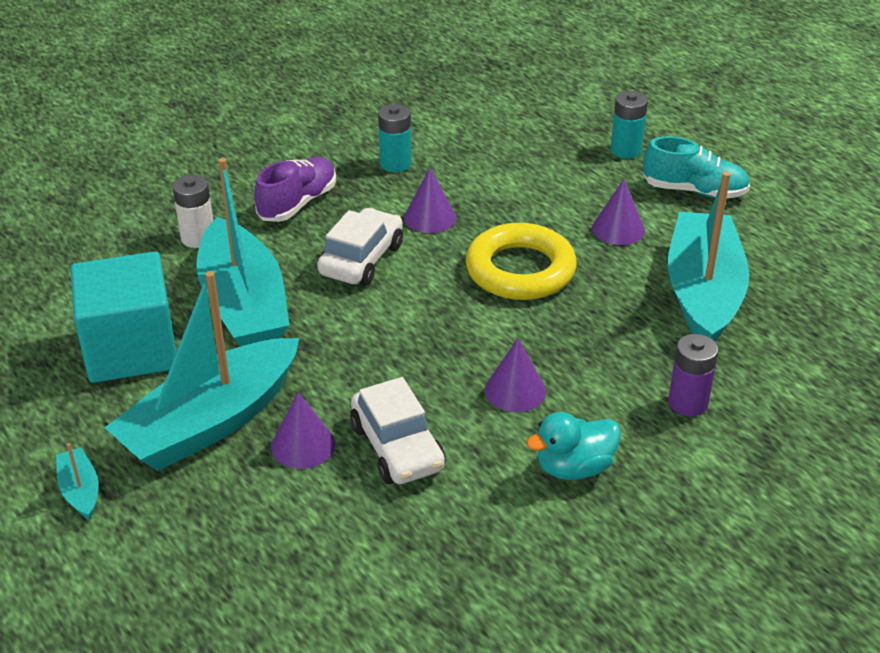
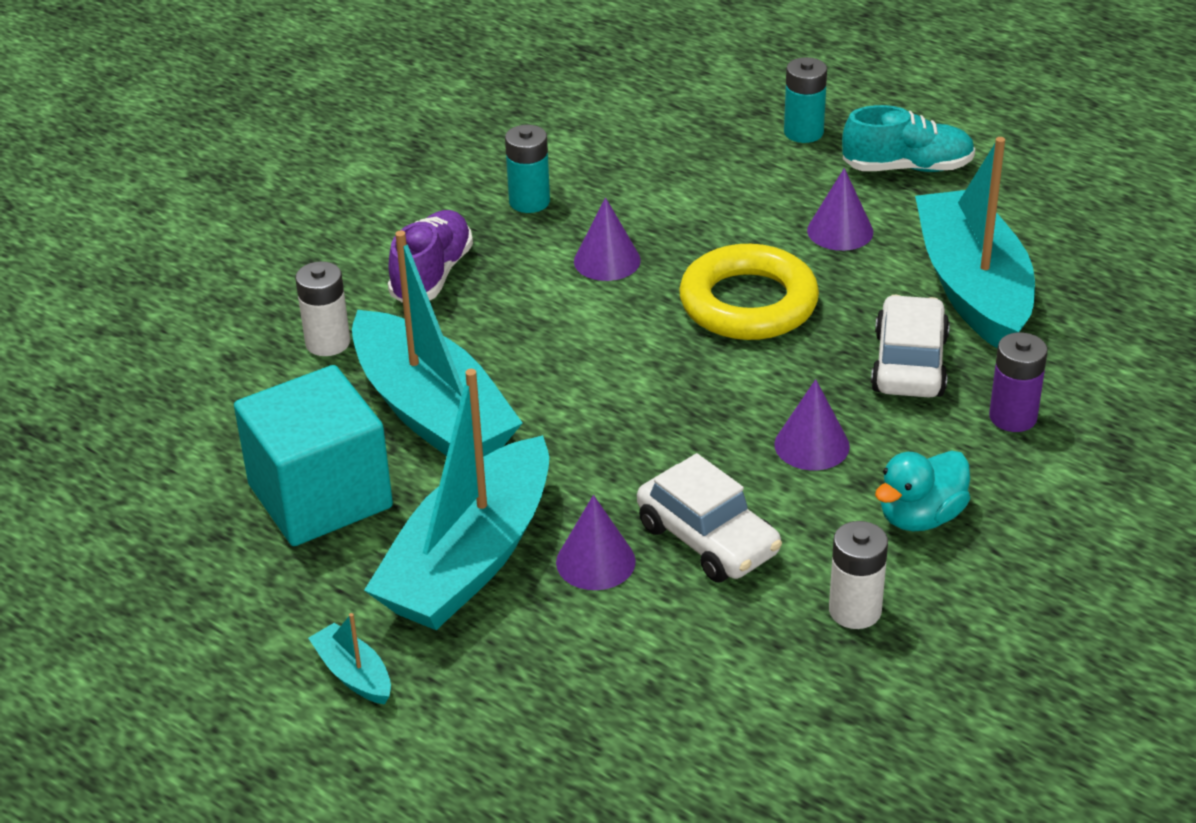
camera: 15 degrees left, 0 degrees up
white car [317,208,403,286] -> white car moved to [871,295,950,398]
none -> white battery [829,521,888,629]

